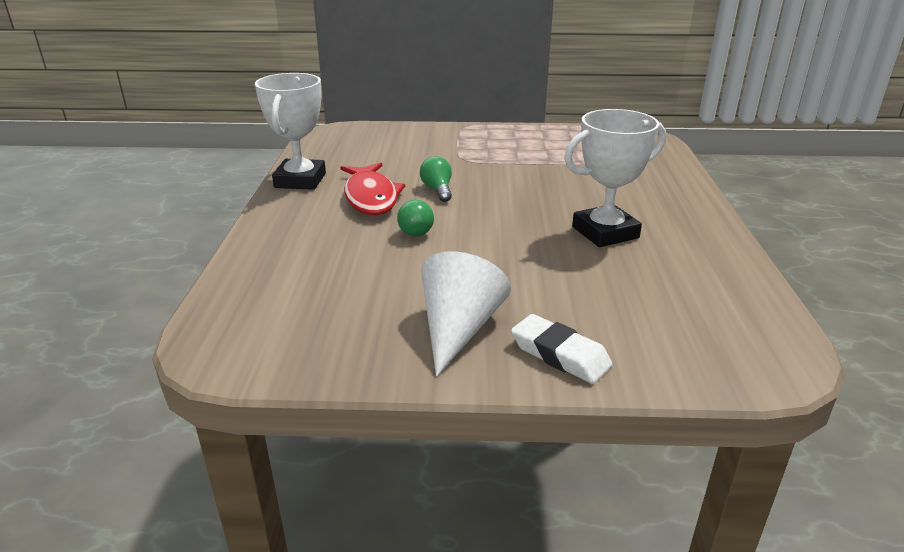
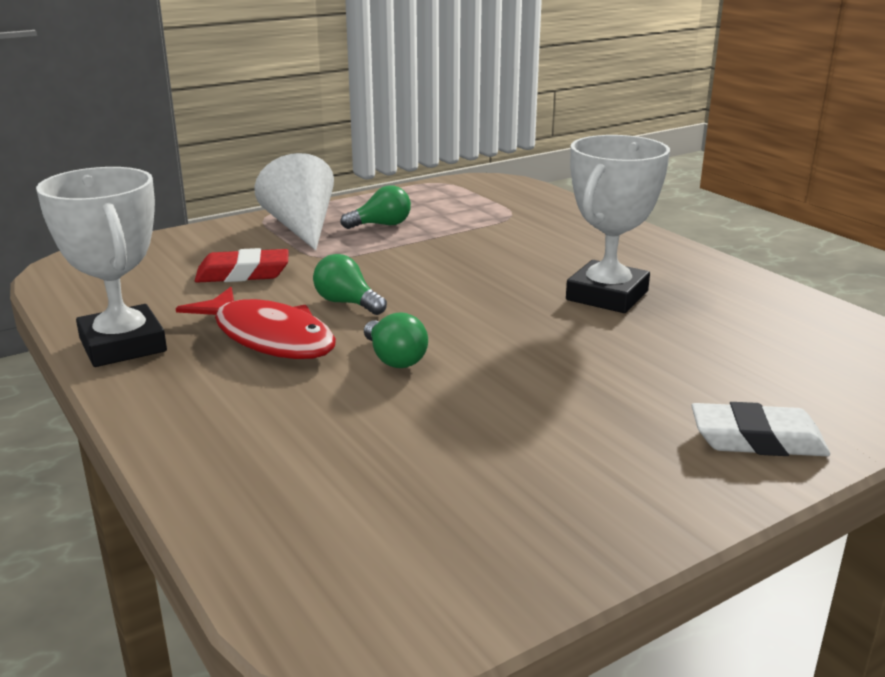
camera: 35 degrees left, 5 degrees down
white cone [421,251,511,376] -> white cone moved to [255,153,334,251]
none -> red eraser [195,248,289,283]
none -> green light bulb [340,185,411,229]

